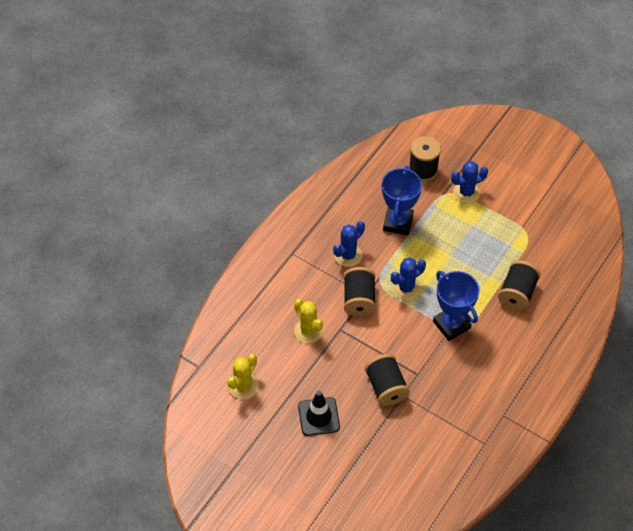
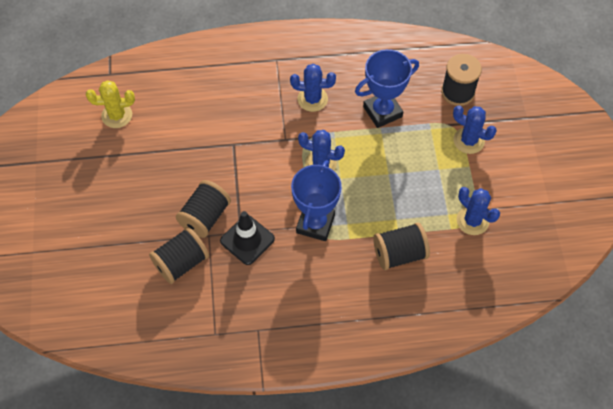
camera: 50 degrees right, 5 degrees up
yellow cactus [294,299,323,343] -> none
black traffic cone [298,391,340,436] -> black traffic cone moved to [220,211,275,265]
black spool [344,267,376,317] -> black spool moved to [149,227,209,284]
none -> blue cactus [457,187,500,235]

